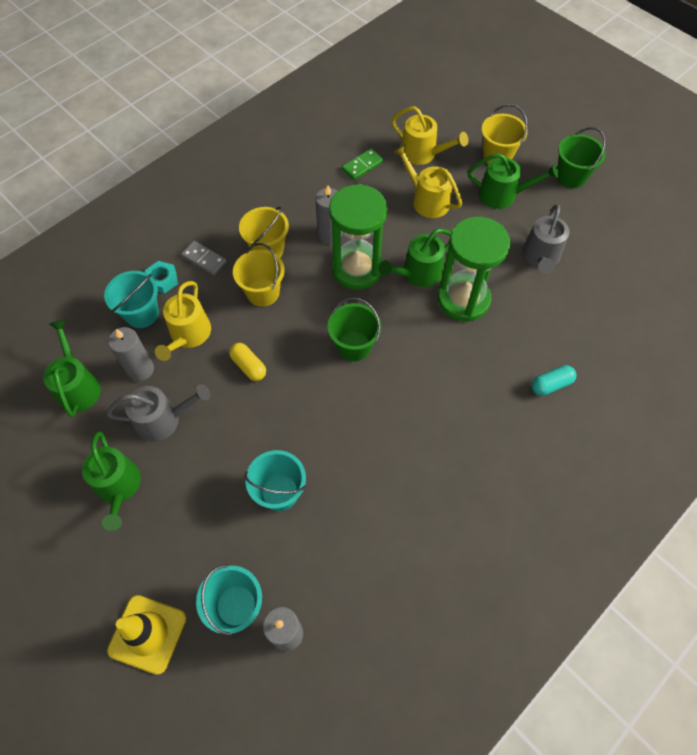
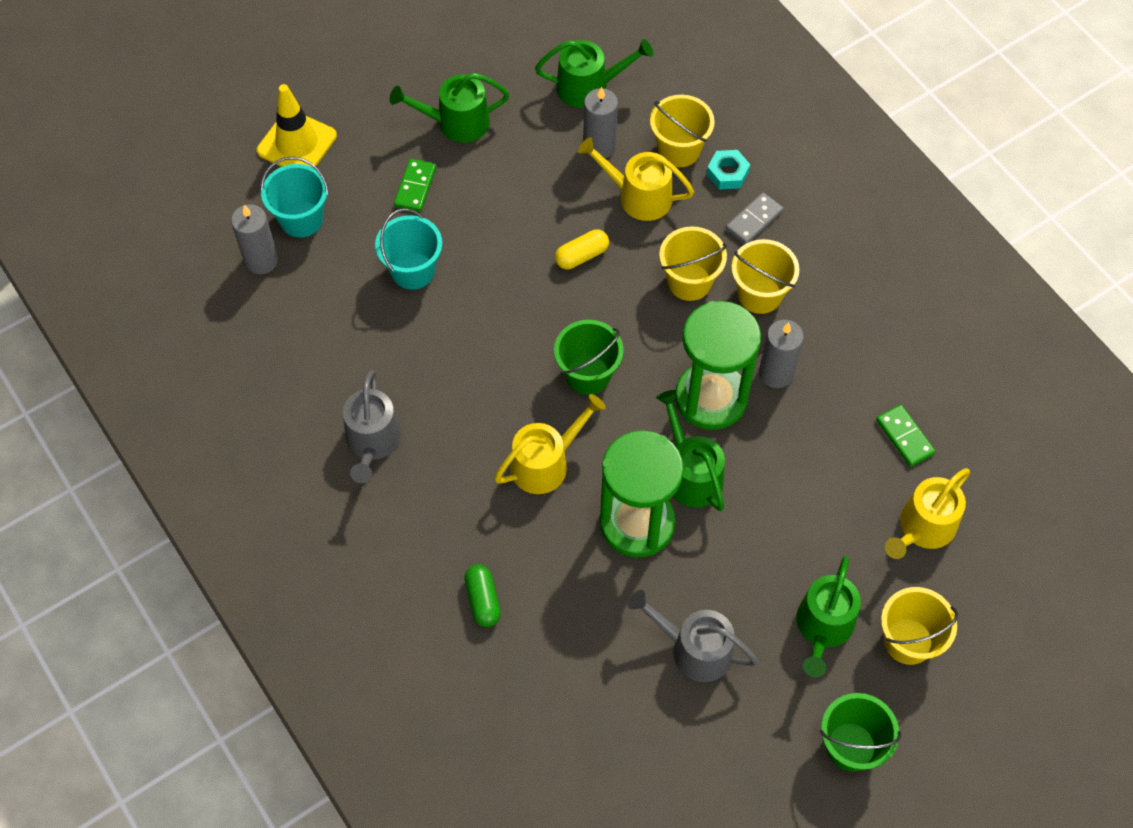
camera: 100 degrees right, 0 degrees up
turquoise bucket [104,271,159,328] -> yellow bucket [650,95,715,167]
grey watering can [106,384,210,442] -> grey watering can moved to [343,370,402,483]
yellow watering can [393,144,462,218] -> yellow watering can moved to [494,394,606,494]
turquoise capsule [531,365,577,396] -> green capsule [464,564,501,627]
none -> green domino [394,159,436,212]

